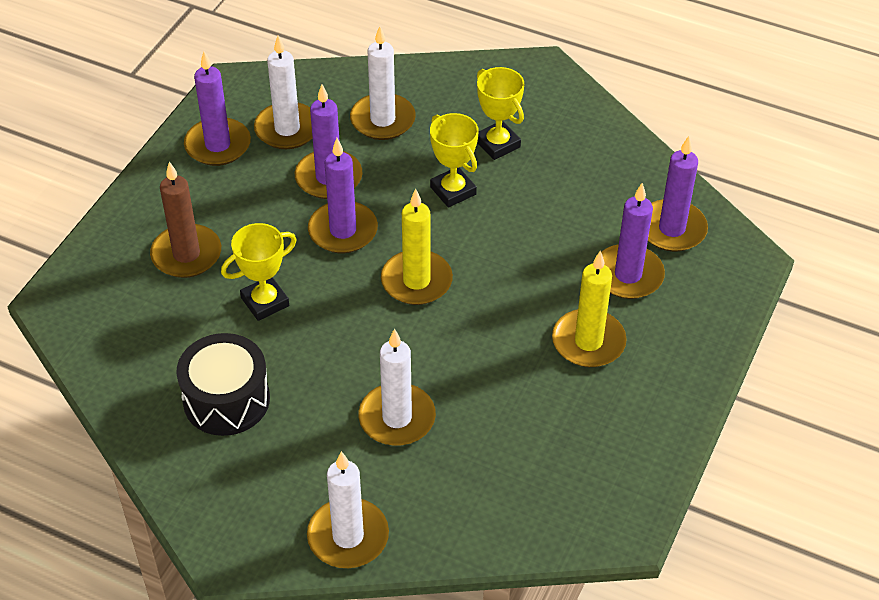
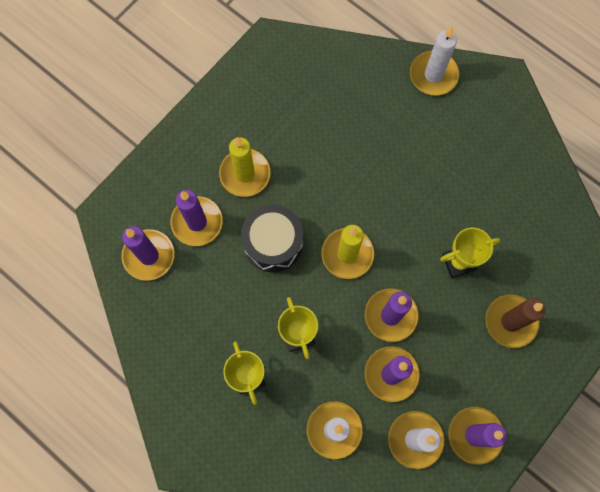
camera: 165 degrees left, 25 degrees up
black drum [176,333,270,436] -> black drum moved to [241,205,303,272]
white candle [359,329,436,446] -> none

